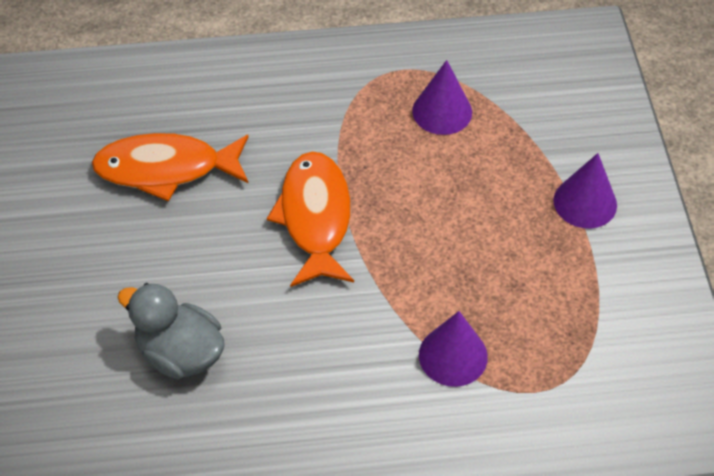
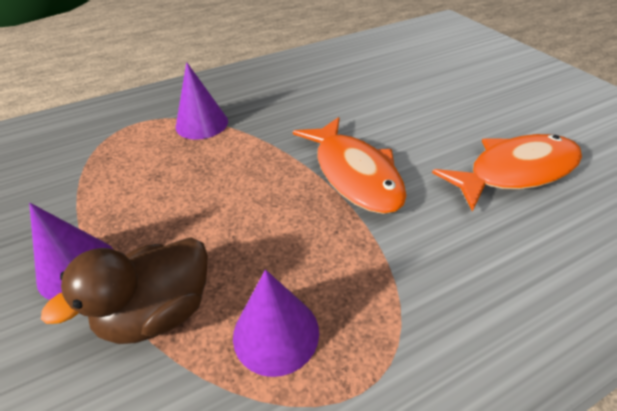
camera: 160 degrees right, 10 degrees down
grey duck [118,283,225,379] -> none
none -> brown duck [41,237,208,344]

